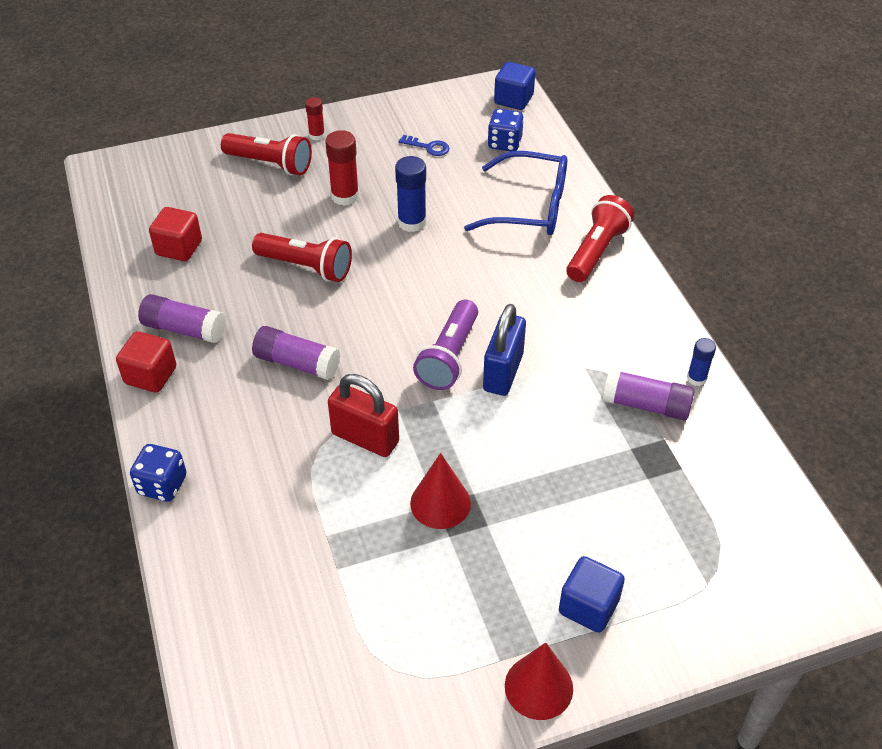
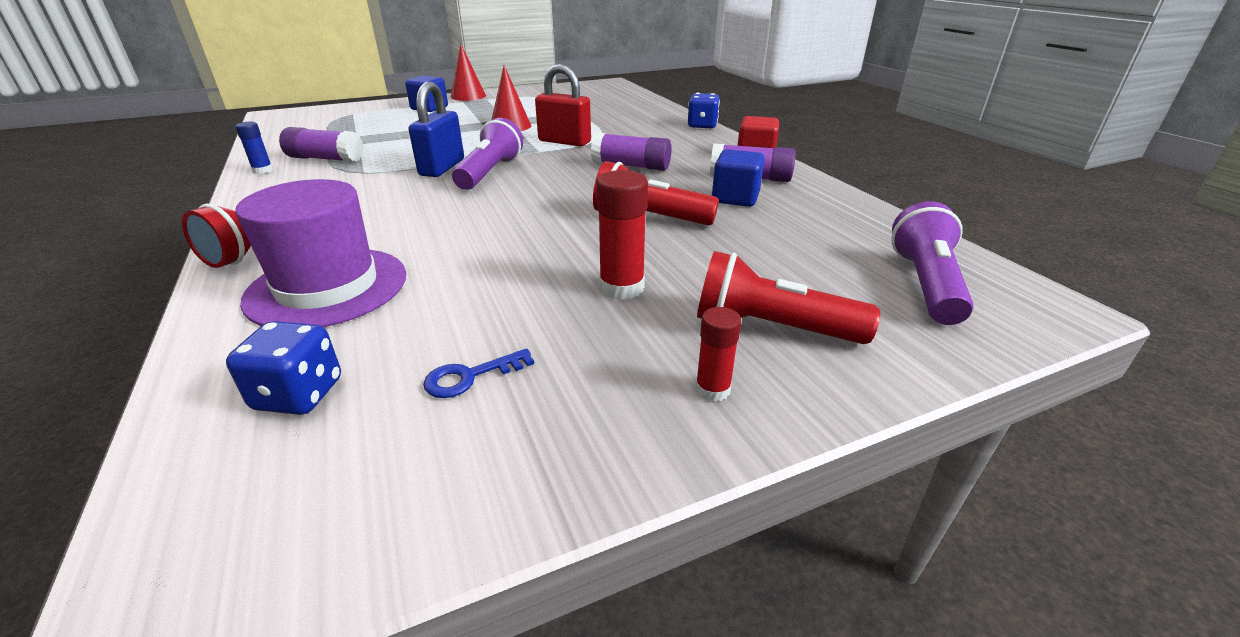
camera: 175 degrees right, 15 degrees down
red cube [149,207,202,261] -> none
blue glue stick [395,156,426,232] -> none
blue key [399,135,449,156] -> blue key turned 45 degrees counterclockwise [423,348,534,398]
blue glasses [464,151,567,235] -> purple hat [235,179,406,327]
blue cube [494,62,535,110] -> blue cube moved to [712,149,765,207]
none -> purple flashlight [891,201,974,325]

